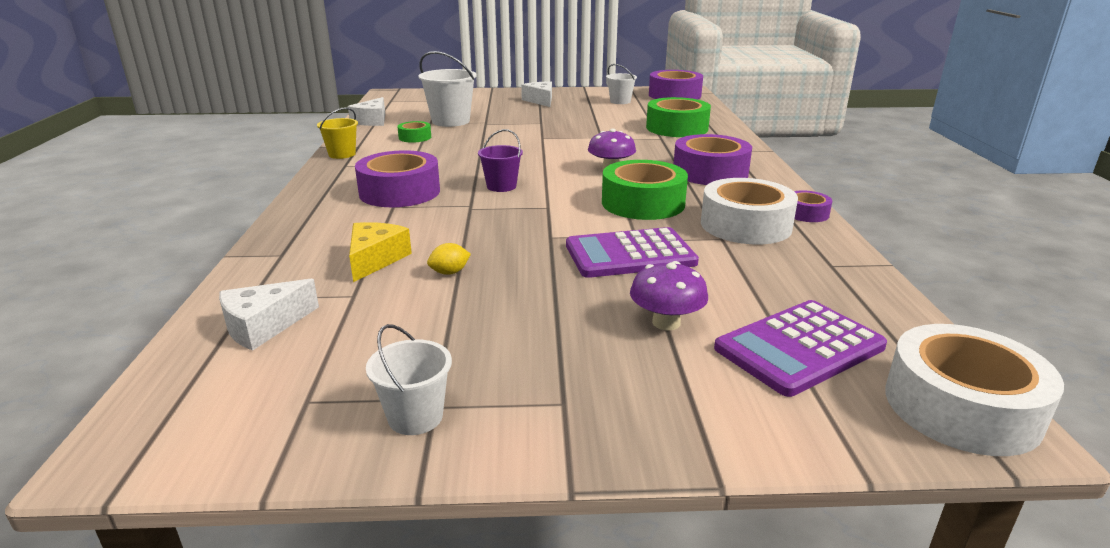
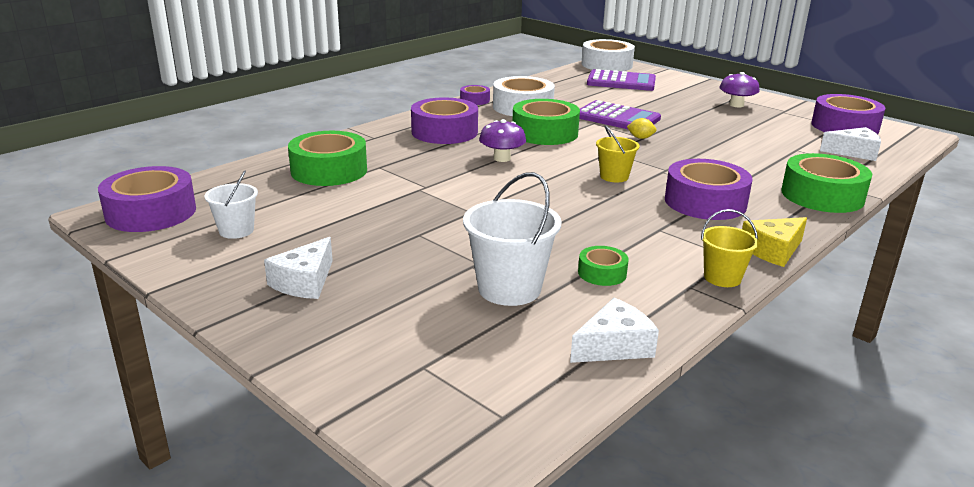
camera: 135 degrees left, 0 degrees up
yellow cheese [349,222,412,282] -> yellow cheese moved to [742,217,807,267]
white bucket [366,324,452,435] -> none
yellow lemon [427,243,471,275] -> yellow lemon moved to [627,118,656,139]
purple bucket [478,129,523,192] -> yellow bucket [596,125,640,182]
purple mushroom [630,261,708,330] -> purple mushroom moved to [720,72,760,107]
none -> green tape [781,153,872,213]
none -> purple tape [811,94,886,134]

